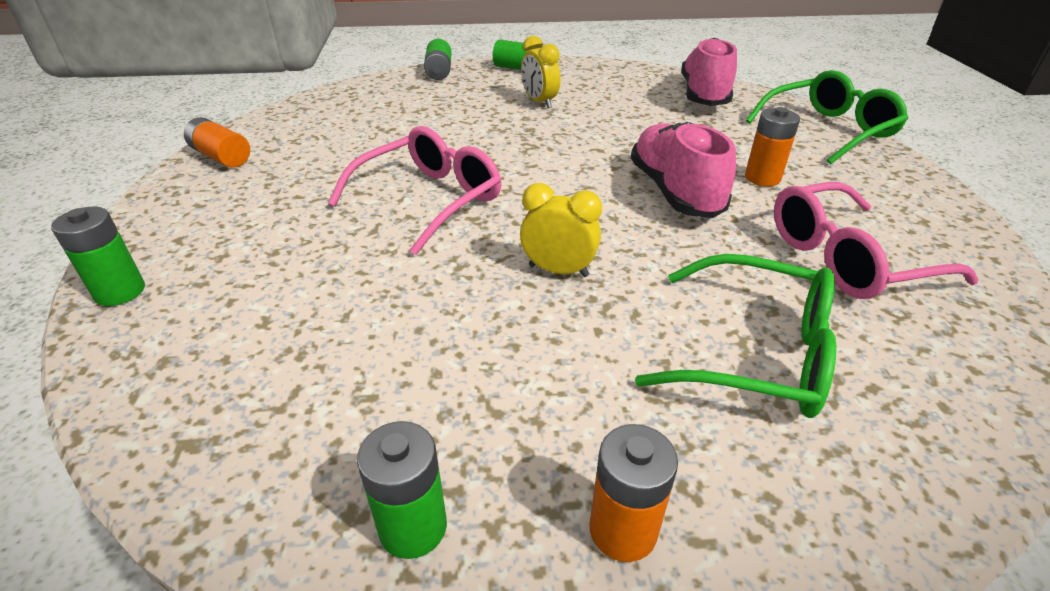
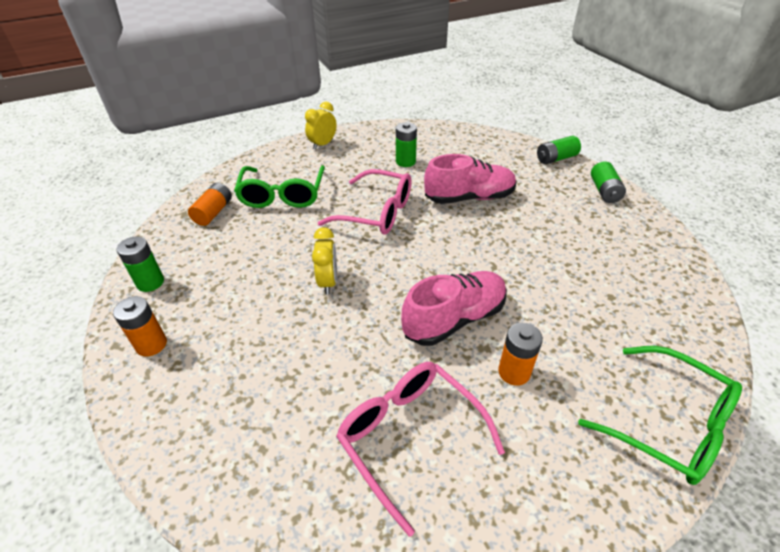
camera: 70 degrees right, 5 degrees up
green battery [51,207,145,306] -> green battery moved to [396,122,417,167]
orange battery [184,117,250,168] -> orange battery moved to [188,183,232,226]
yellow clock [521,36,561,108] -> yellow clock moved to [305,102,337,150]
green glasses [635,254,836,418] -> green glasses moved to [234,165,325,208]
pink shoe [681,38,737,106] -> pink shoe moved to [424,154,516,204]

